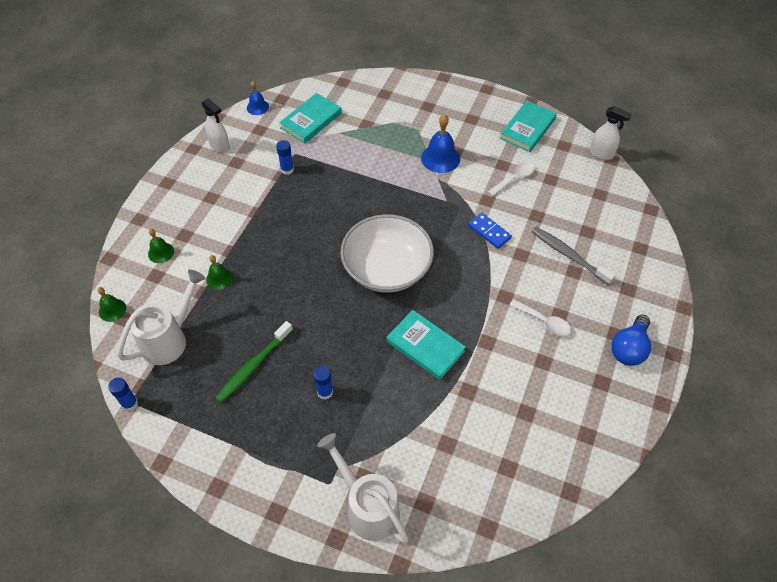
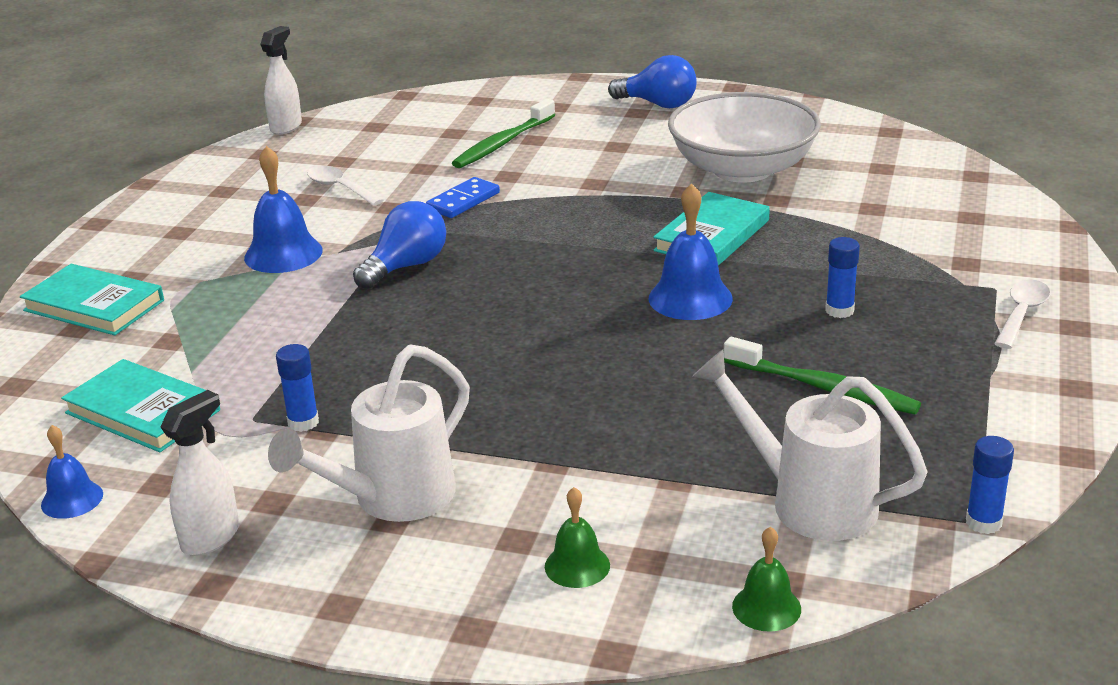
camera: 95 degrees left, 25 degrees down
green bell [206,255,233,290] -> none
white watering can [317,433,409,544] -> white watering can moved to [268,344,470,522]
white bowl [340,214,434,293] -> white bowl moved to [668,92,821,183]
turquoise book [500,101,557,152] -> turquoise book moved to [20,264,164,336]
white spoon [510,299,571,336] -> white spoon moved to [994,280,1050,349]
grey toothbrush [531,227,615,285] -> green toothbrush [452,99,556,168]
none -> blue light bulb [353,201,446,289]
none -> blue bell [649,183,733,320]

